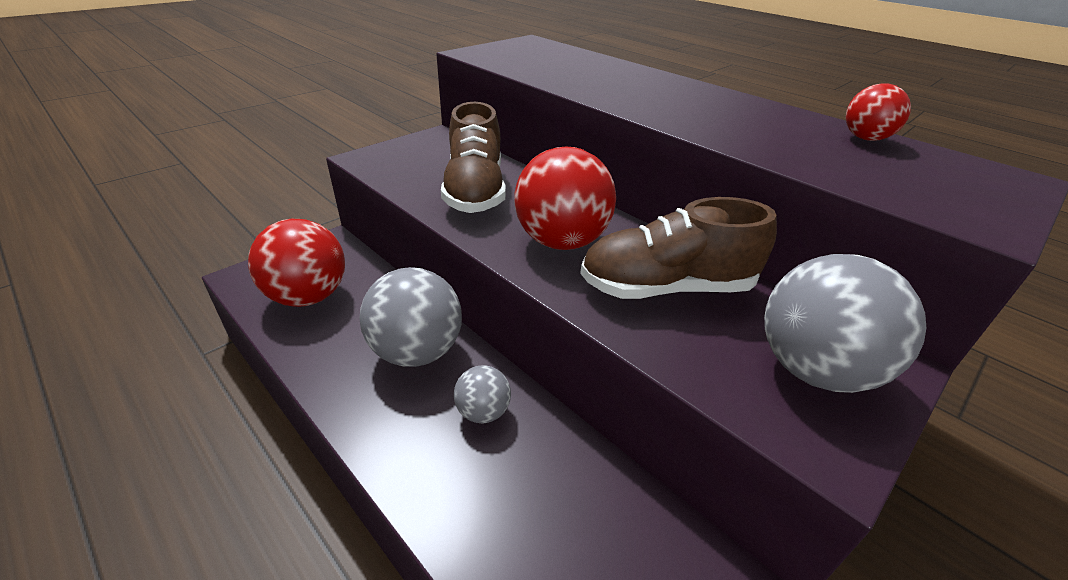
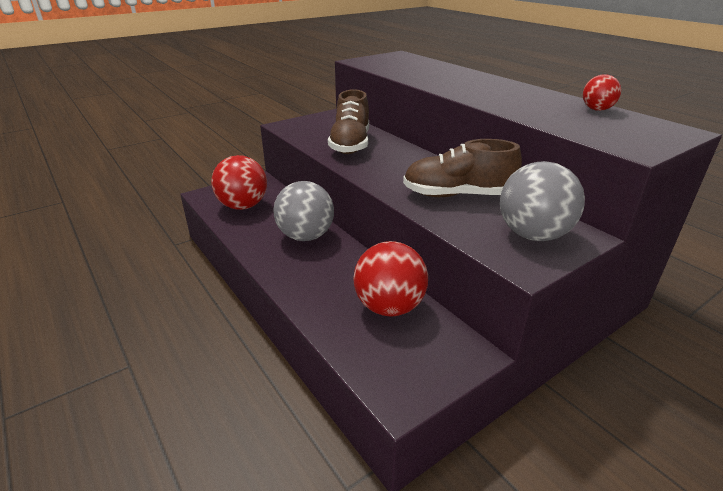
camera: 10 degrees right, 5 degrees down
grey ball [454,365,511,423] -> none
red ball [514,146,616,250] -> red ball moved to [353,241,428,316]

